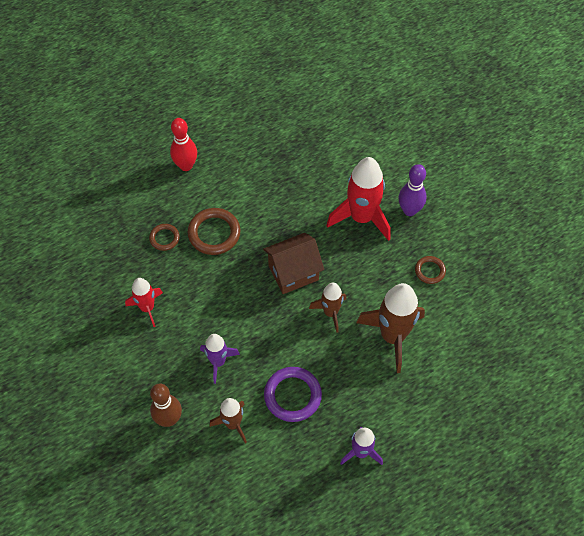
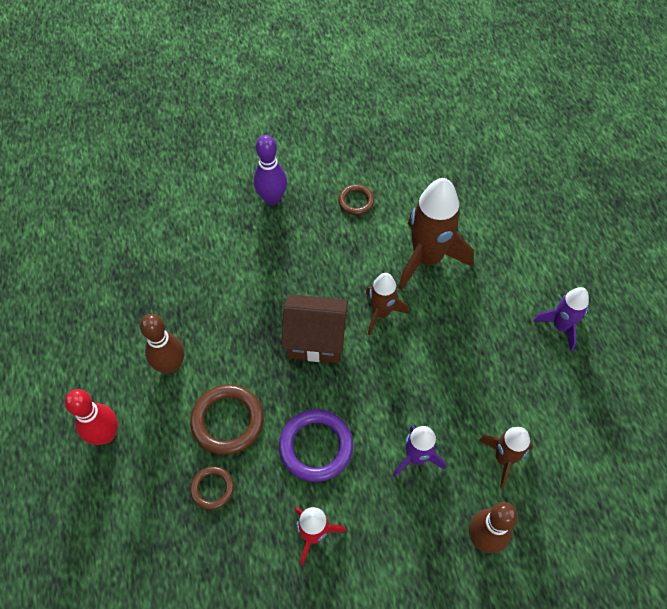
camera: 75 degrees left, 0 degrees up
brown house [263,233,324,294] -> brown house turned 75 degrees counterclockwise [281,294,348,363]
purple ring [264,367,322,422] -> purple ring moved to [279,409,353,482]
red rocket [326,157,391,241] -> none
none -> brown bowling pin [140,314,184,374]

